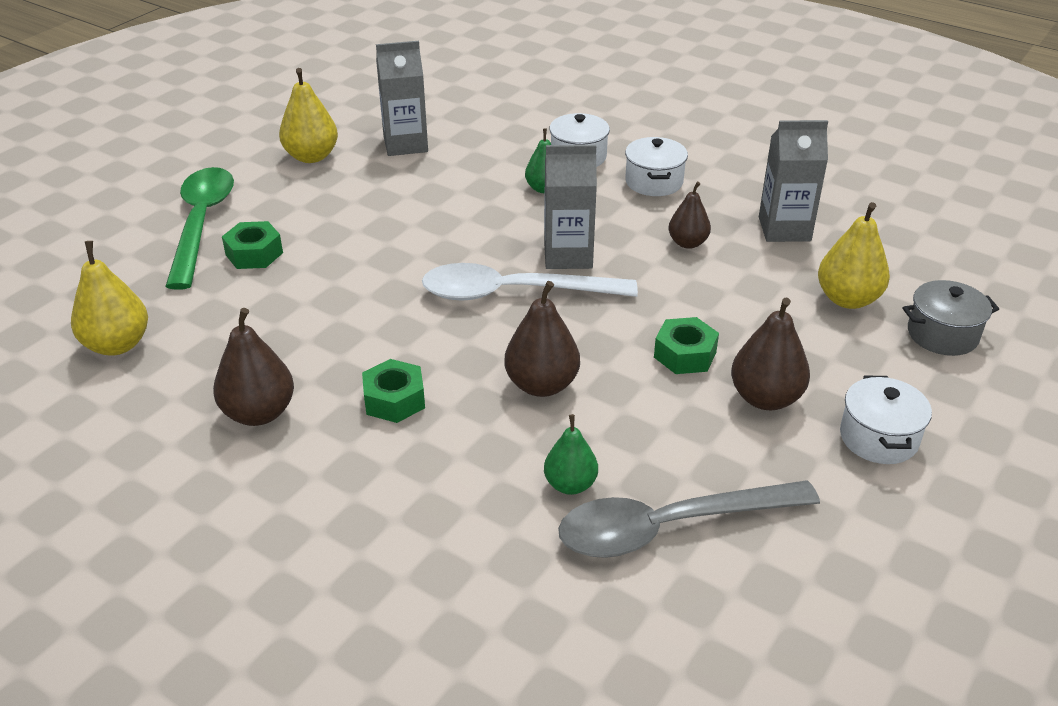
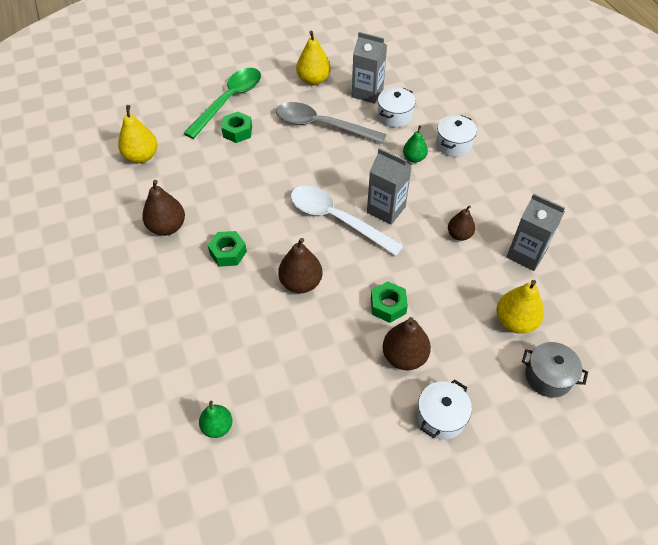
camera: 35 degrees right, 15 degrees up
green pear [544,414,598,495] -> green pear moved to [199,401,233,438]
grey spoon [558,480,820,558] -> grey spoon moved to [276,102,386,144]
white pot [625,137,688,196] -> white pot moved to [378,88,416,127]

